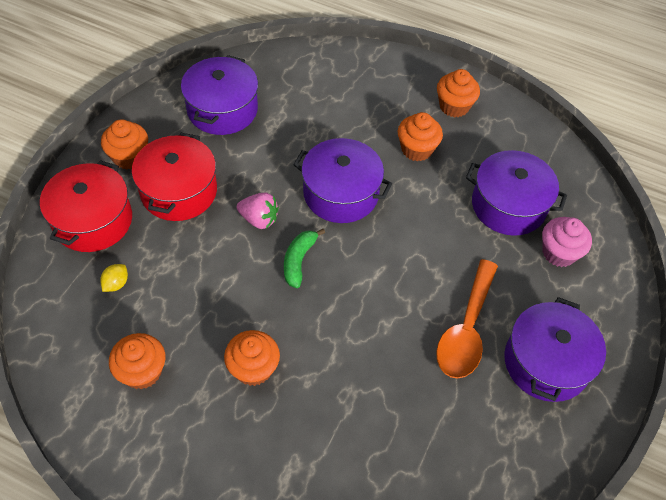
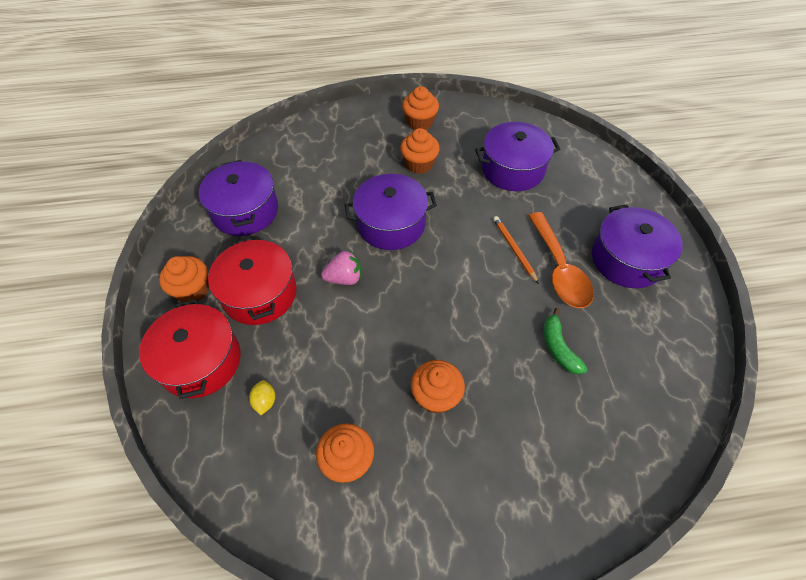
camera: 30 degrees left, 0 degrees up
green banana [284,229,325,288] -> green banana moved to [543,308,587,375]
pink cupcake [542,217,592,267] -> none
none -> orange pencil [493,216,539,284]

